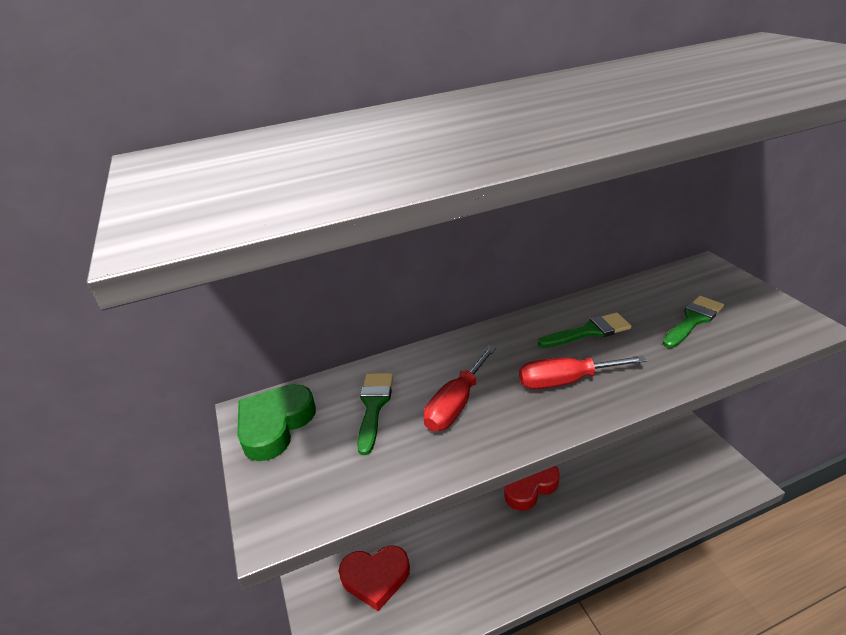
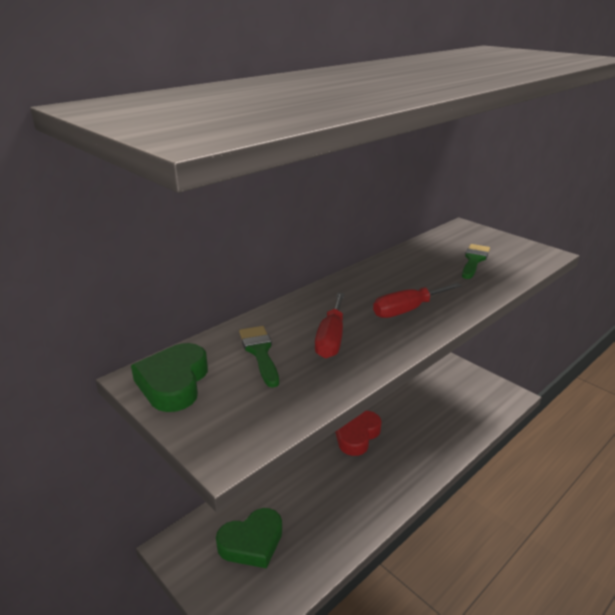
camera: 25 degrees left, 5 degrees down
red heart [339,545,410,611] -> green heart [216,508,282,568]
green brush [538,312,631,348] -> none

